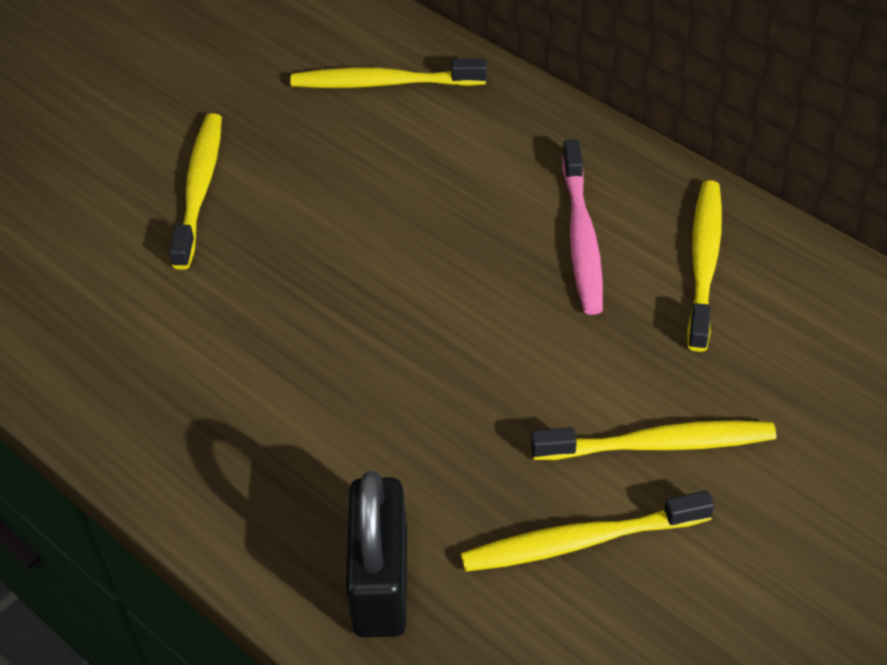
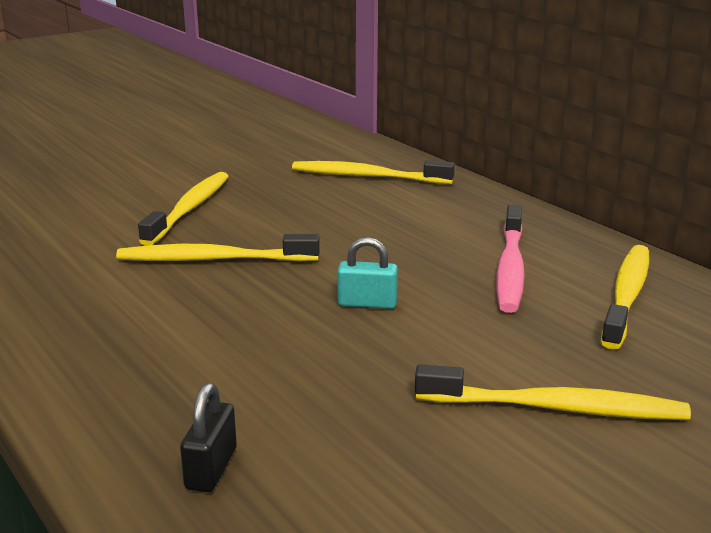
camera: 10 degrees right, 25 degrees down
black padlock [346,471,407,638] -> black padlock [180,383,237,492], size x0.52
yellow toothbrush [461,490,714,572] -> yellow toothbrush moved to [116,234,320,261]
none -> turquoise padlock [337,237,398,309]

